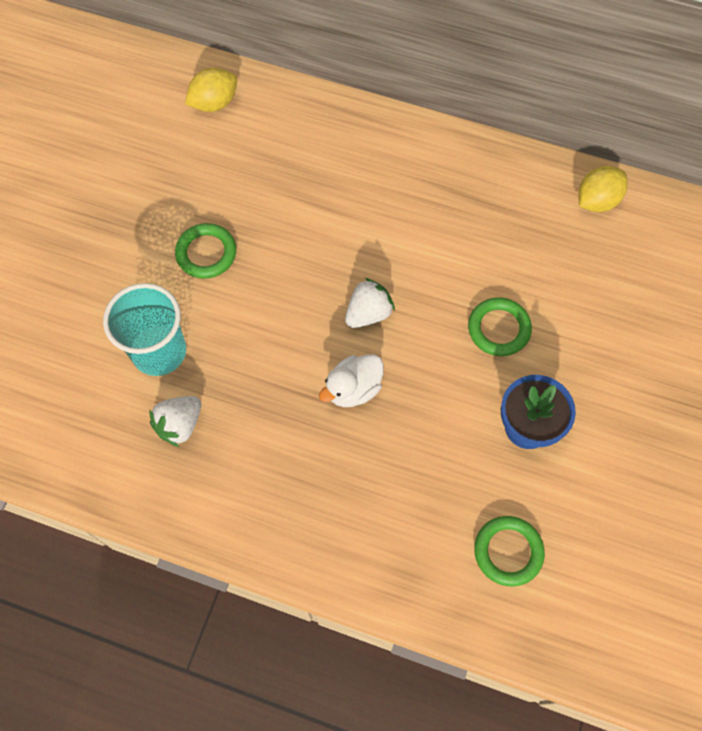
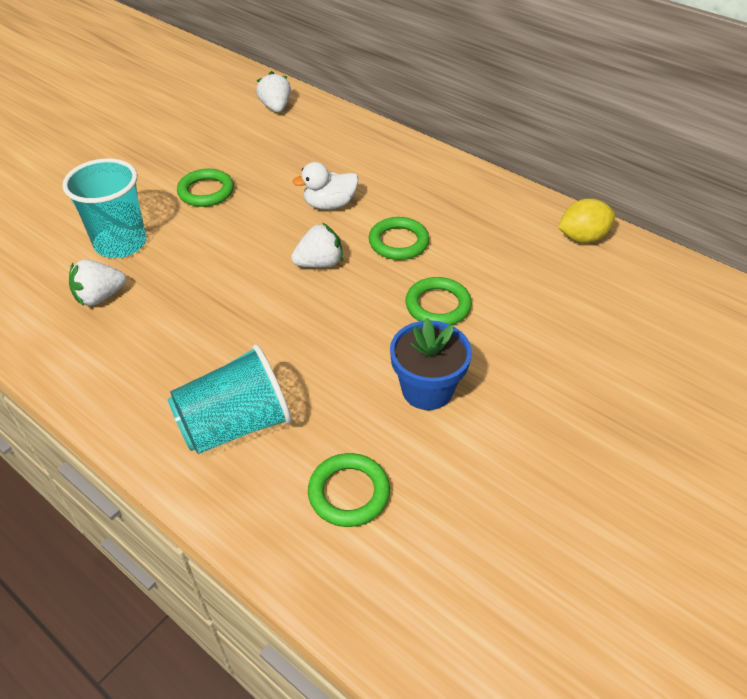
camera: 20 degrees right, 20 degrees down
yellow lemon [185,68,237,112] -> white strawberry [256,71,291,112]
white duck [319,354,384,407] -> white duck moved to [292,162,358,210]
none -> turquoise cup [168,344,292,454]
none -> green ring [369,217,429,260]

